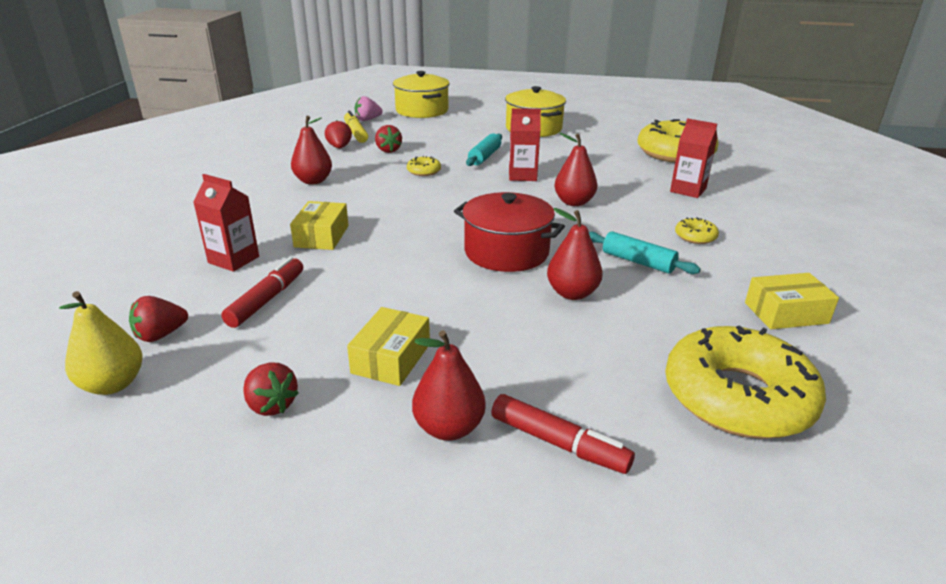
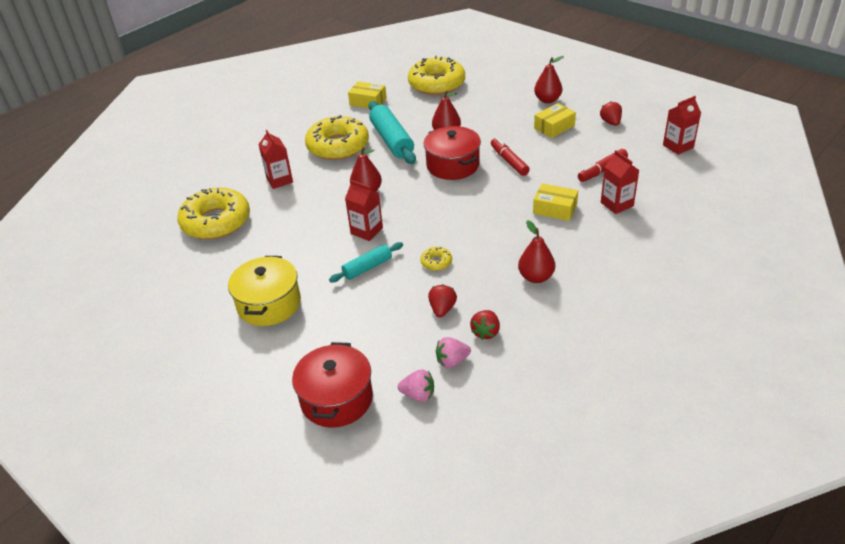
camera: 145 degrees left, 10 degrees up
yellow pear [59,291,143,395] -> red carton [663,96,701,155]
red strawberry [129,296,188,342] -> none
yellow box [290,201,349,250] -> yellow box turned 75 degrees clockwise [533,183,578,221]
yellow marker [344,111,368,143] -> pink strawberry [436,337,471,368]
yellow pot [393,71,450,118] -> red pot [292,342,373,428]
red marker [491,394,635,474] -> red marker moved to [491,138,530,176]
turquoise rolling pin [589,231,701,274] -> turquoise rolling pin [368,101,416,164], size x1.72
yellow donut [675,217,719,244] -> yellow donut [305,115,369,160], size x2.43

